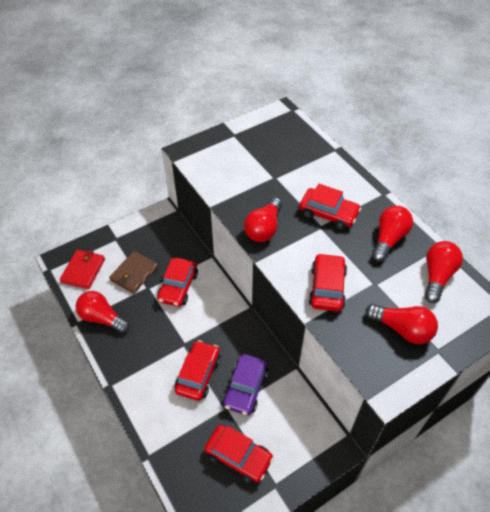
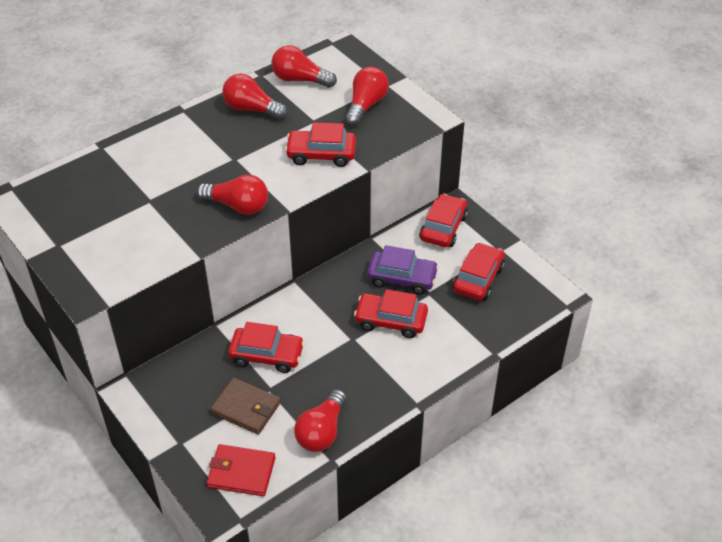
camera: 95 degrees left, 5 degrees down
red car [299,184,361,230] -> red car moved to [419,194,468,247]

